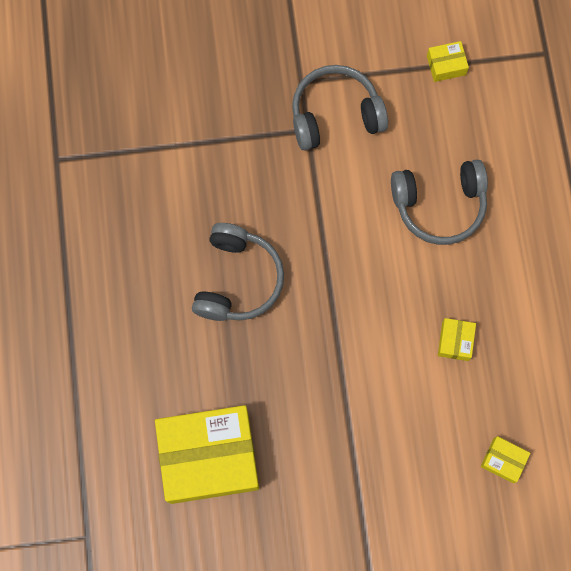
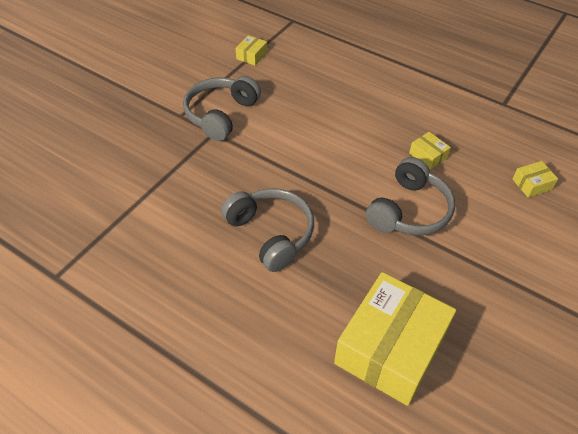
camera: 50 degrees left, 25 degrees down
grey headphones [391,160,488,245] -> grey headphones moved to [366,157,455,236]

